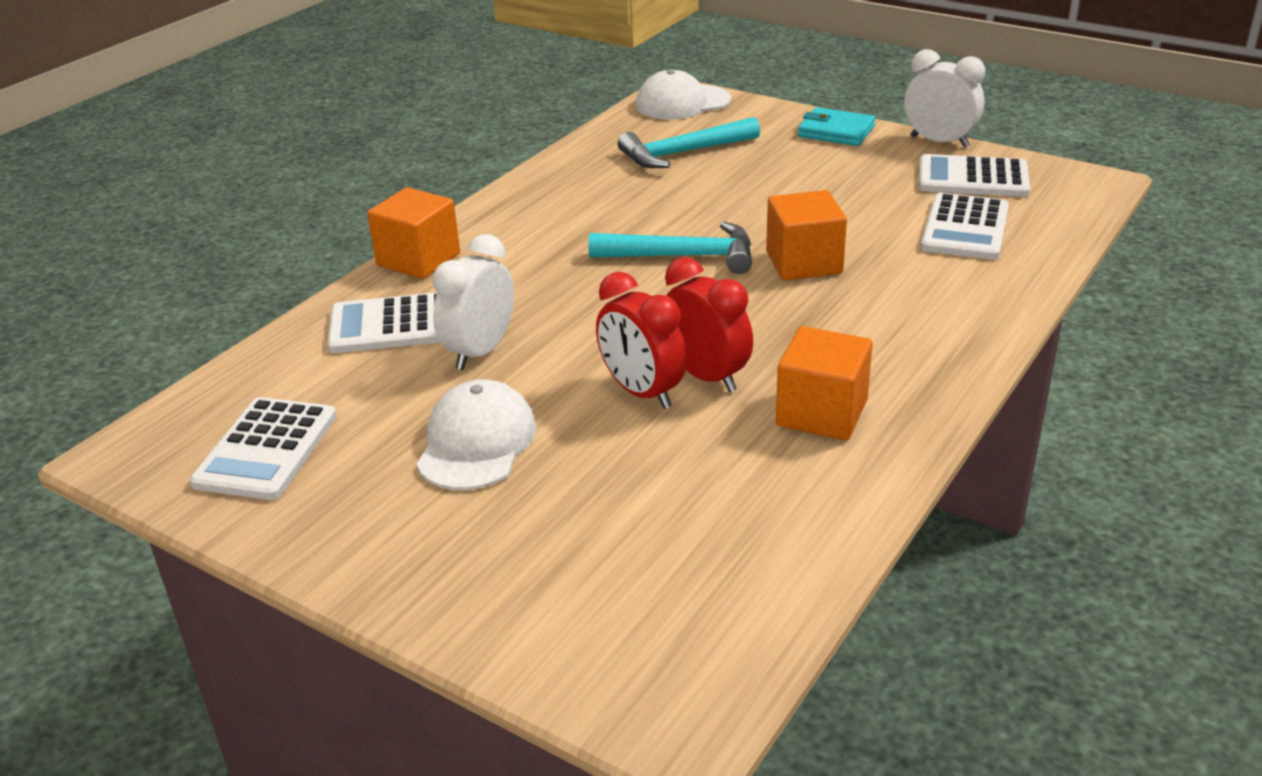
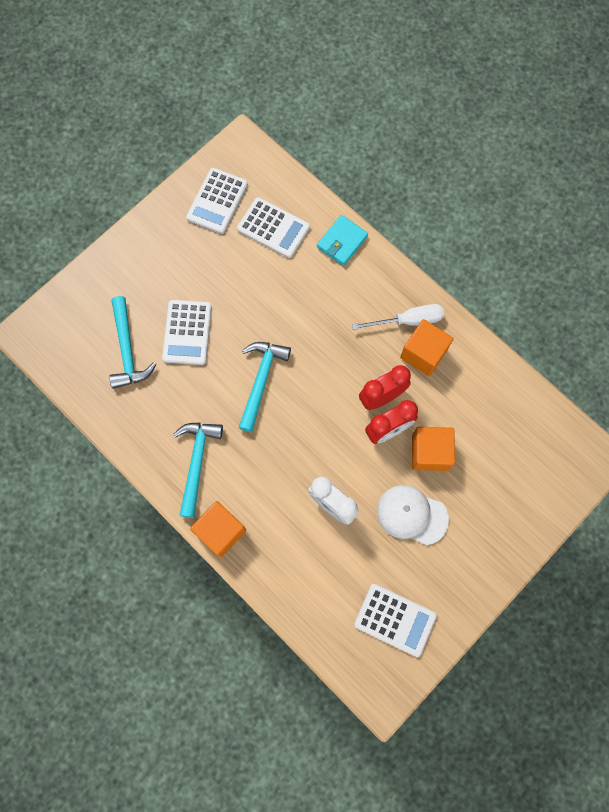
camera: 80 degrees left, 40 degrees up
white calculator [327,292,440,353] -> white calculator moved to [162,300,212,365]
white cap [636,69,731,119] -> none
orange cube [766,190,847,281] -> orange cube moved to [412,427,455,471]
turquoise wallet [798,107,875,146] -> turquoise wallet moved to [317,215,368,266]
white clock [904,49,985,147] -> none
none -> turquoise hammer [173,423,223,518]
none -> white screwdriver [352,304,444,330]

